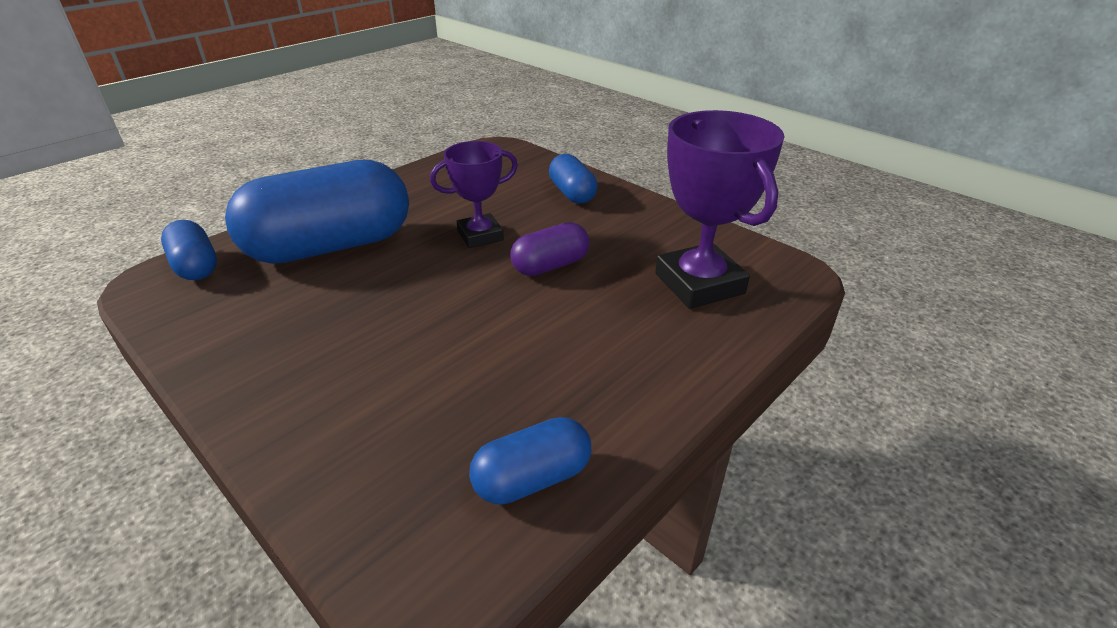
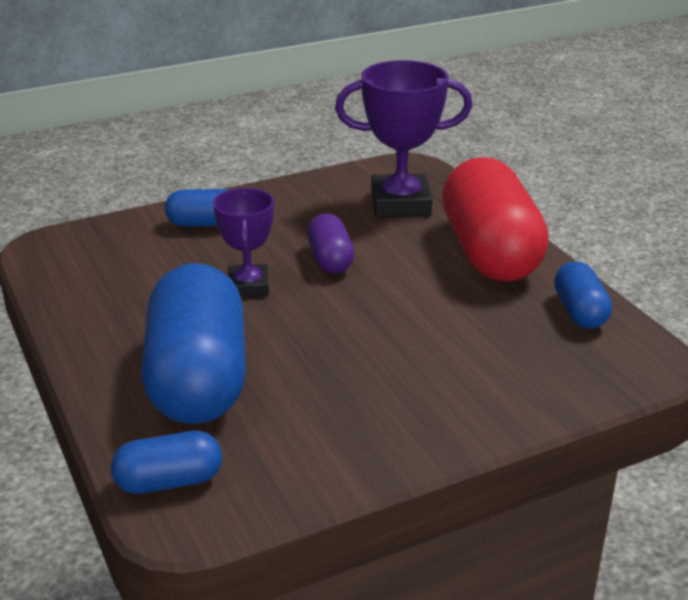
camera: 70 degrees left, 5 degrees down
none -> red capsule [442,157,549,282]

